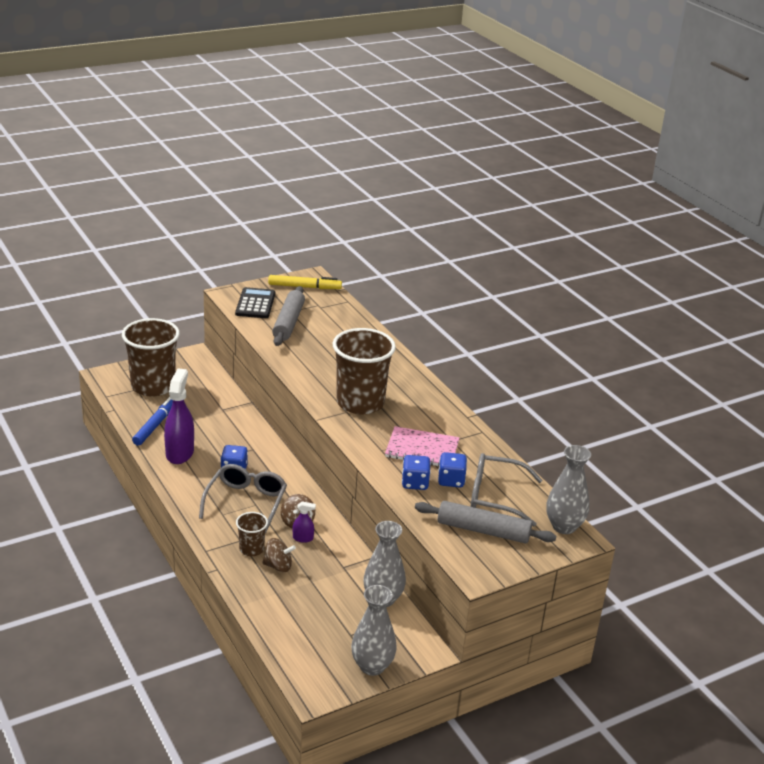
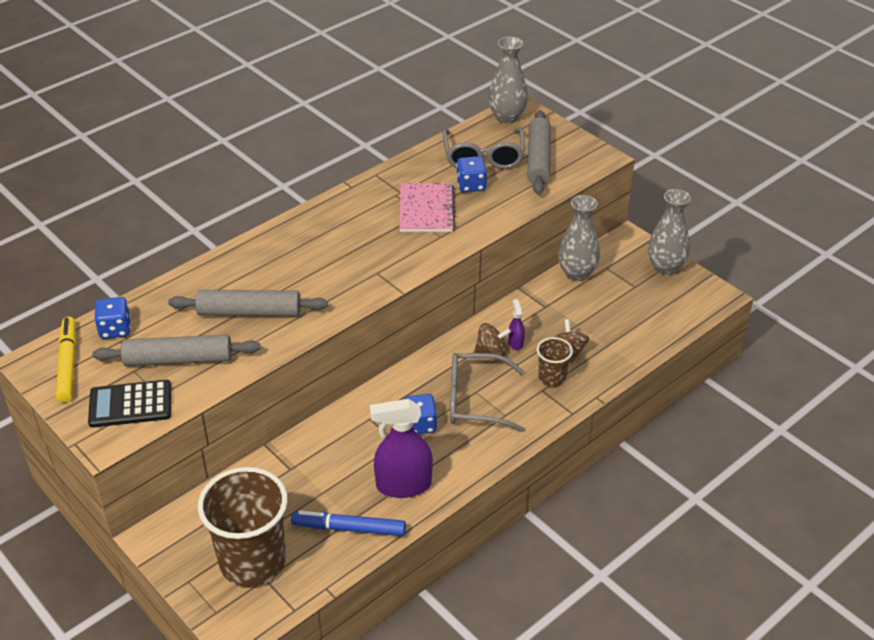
camera: 100 degrees left, 10 degrees up
brown cup [333,328,396,414] -> none
blue dice [402,455,431,490] -> blue dice moved to [94,297,131,339]
none -> grey rolling pin [168,290,328,316]

